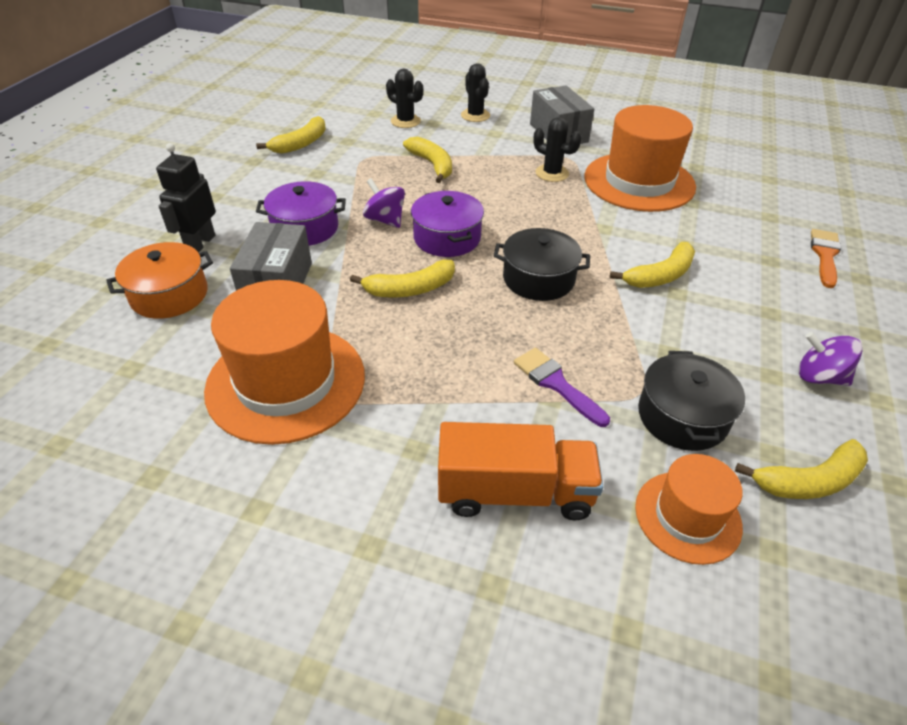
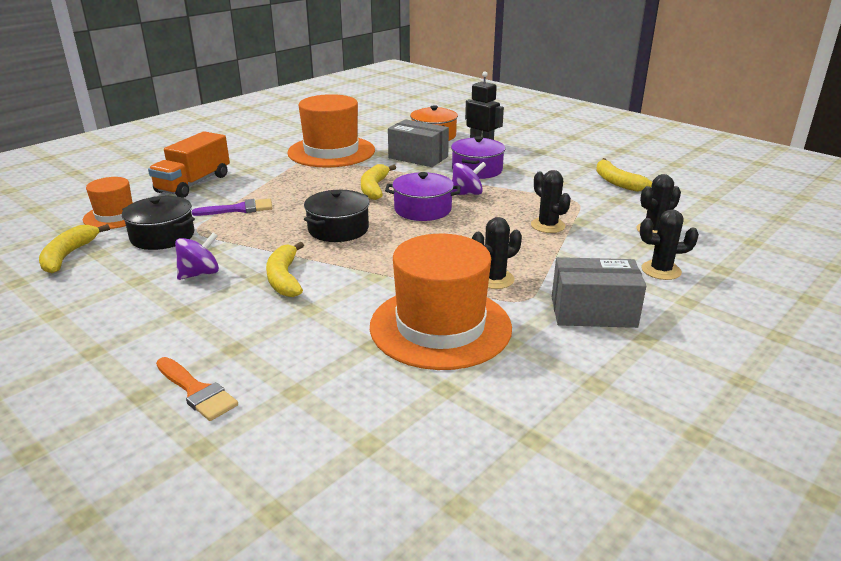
camera: 115 degrees right, 15 degrees down
yellow banana [403,137,452,183] -> black cactus [531,170,571,233]
purple spinning top [799,332,862,386] -> purple spinning top moved to [175,232,219,280]

